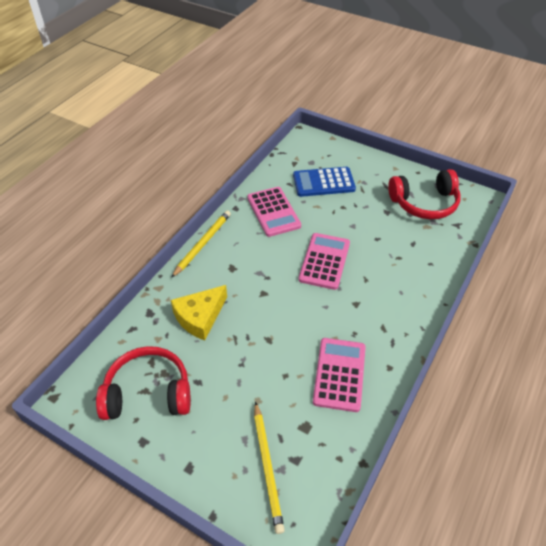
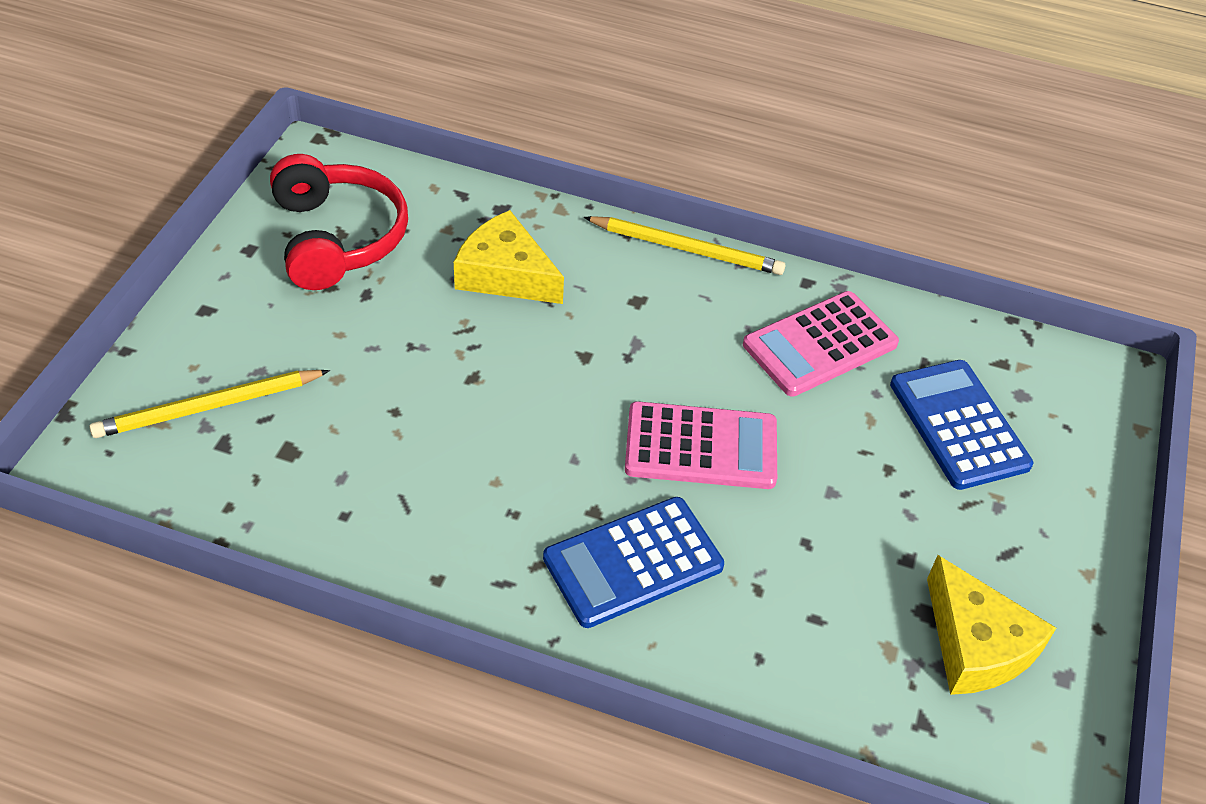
camera: 75 degrees right, 0 degrees up
pink calculator [313,338,366,412] -> none
red headphones [388,169,461,219] -> yellow cheese [927,555,1056,695]
none -> blue calculator [543,497,724,628]

